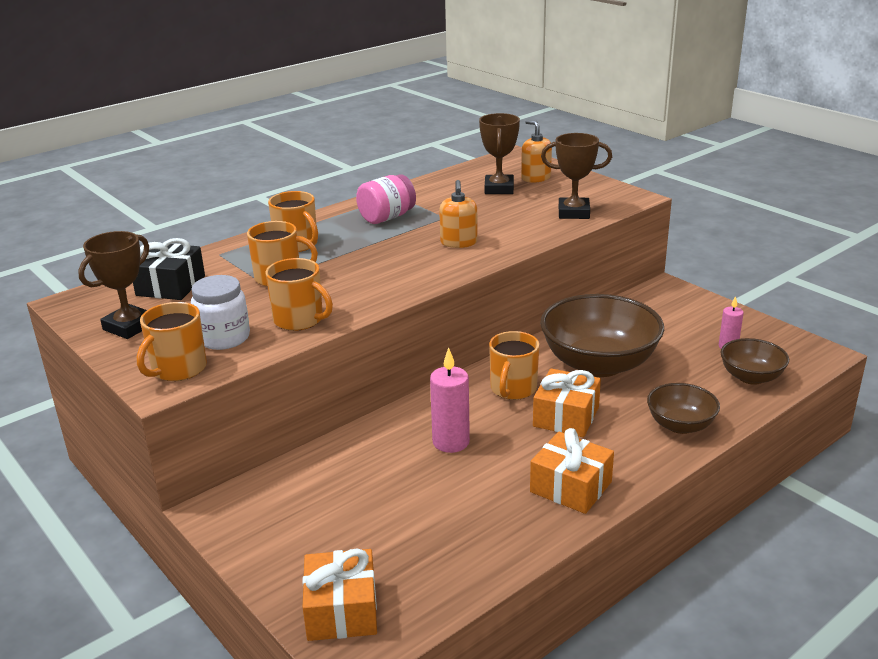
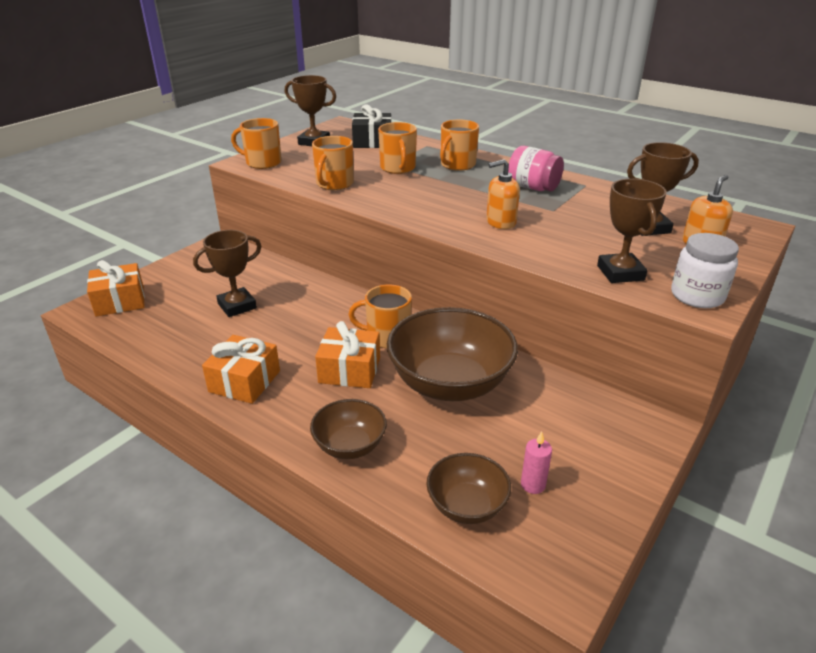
camera: 75 degrees right, 5 degrees up
white jar [191,275,250,350] -> white jar moved to [671,233,739,308]
pink candle [430,347,470,453] -> none
none -> brown trophy [193,230,261,317]

